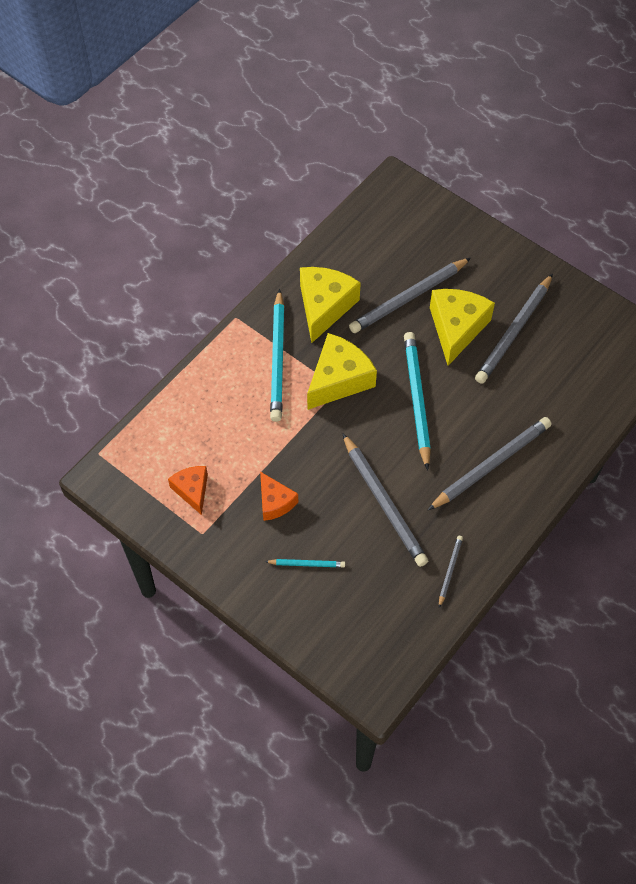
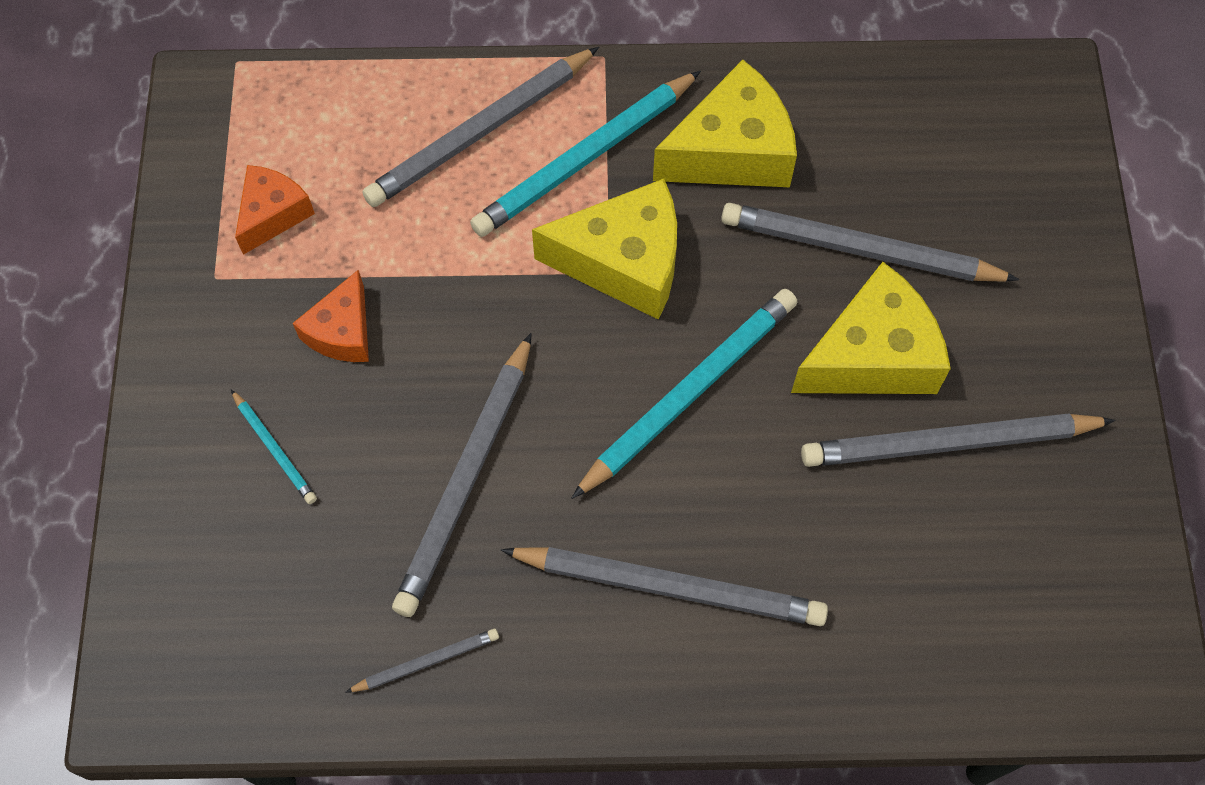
camera: 50 degrees right, 5 degrees up
none -> grey pencil [362,47,599,207]

